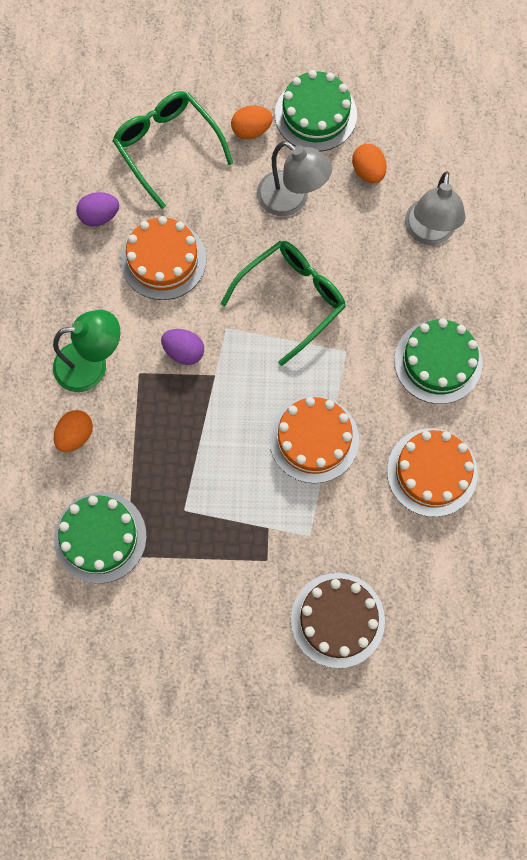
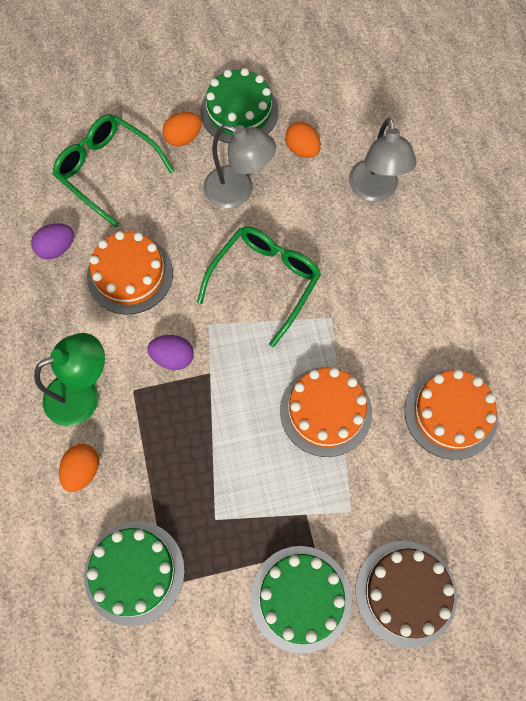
camera: 15 degrees left, 5 degrees down
green cake [394,319,483,404] -> green cake moved to [250,546,352,654]

